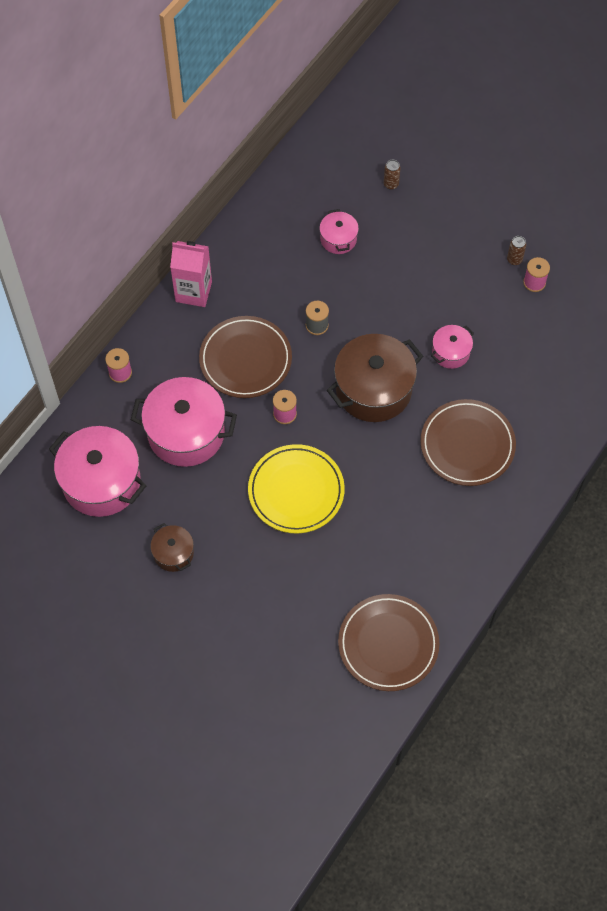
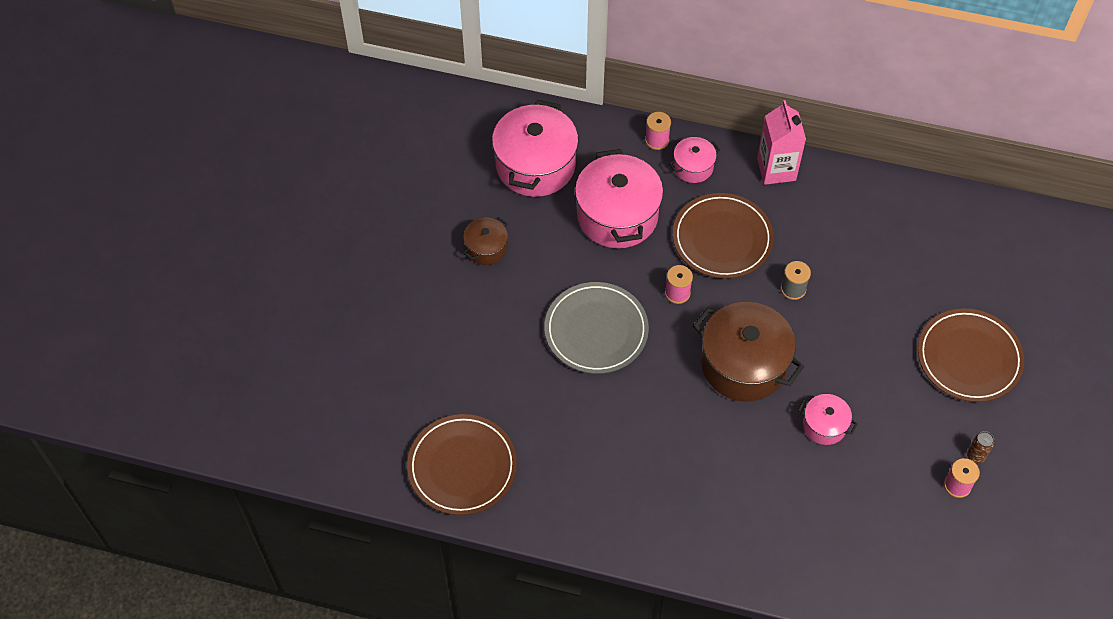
camera: 70 degrees right, 5 degrees down
yellow plate [248,444,345,533] -> grey plate [544,282,649,374]
pink pot [319,209,359,254] -> pink pot moved to [669,137,720,183]
brown can [384,160,401,190] -> none
brown plate [420,399,516,486] -> brown plate moved to [918,309,1024,402]

